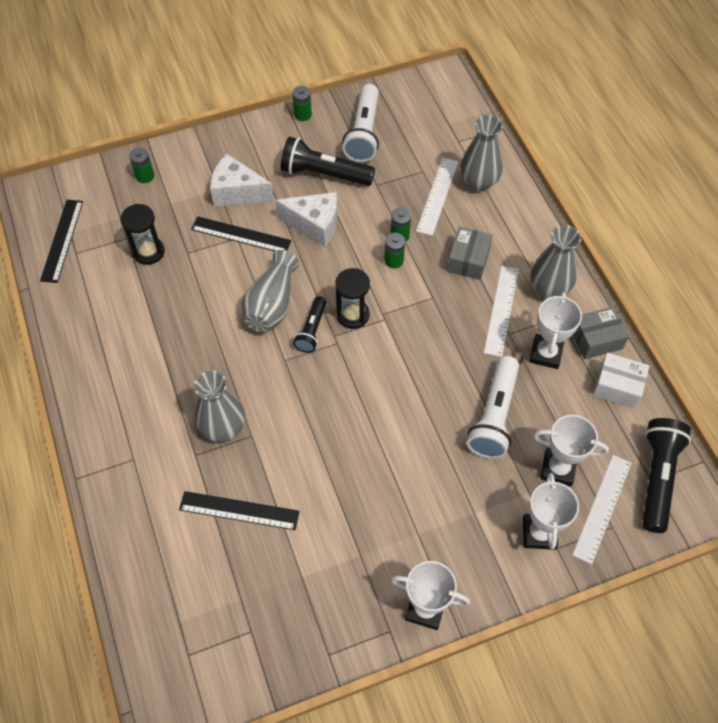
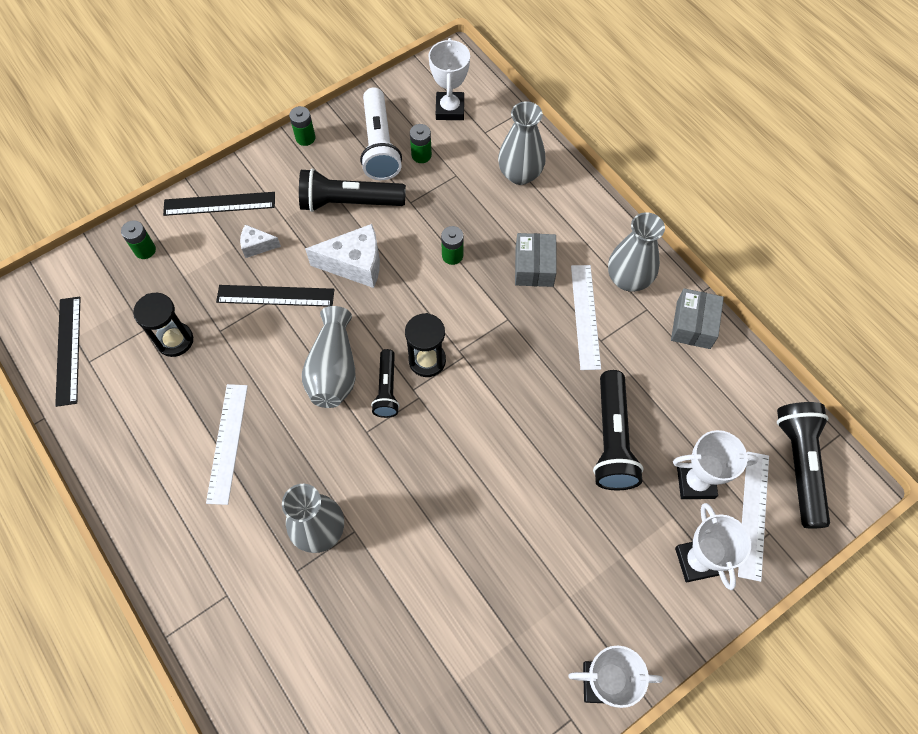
camera: 15 degrees left, 5 degrees up
black ruler [179,491,300,530] -> black ruler moved to [163,192,275,216]
white cheese [210,154,274,207] -> white cheese [240,225,281,258], size x0.53
green battery [384,233,405,268] -> green battery moved to [410,124,432,163]
white ruler [416,158,458,236] -> white ruler moved to [206,384,248,505]
white flashlight [467,356,519,459] -> black flashlight [593,370,644,490]
white trophy [529,292,582,369] -> white trophy moved to [428,38,470,120]
grey box [573,307,629,359] -> grey box turned 45 degrees counterclockwise [671,288,724,349]
white box [593,353,650,408] -> none

